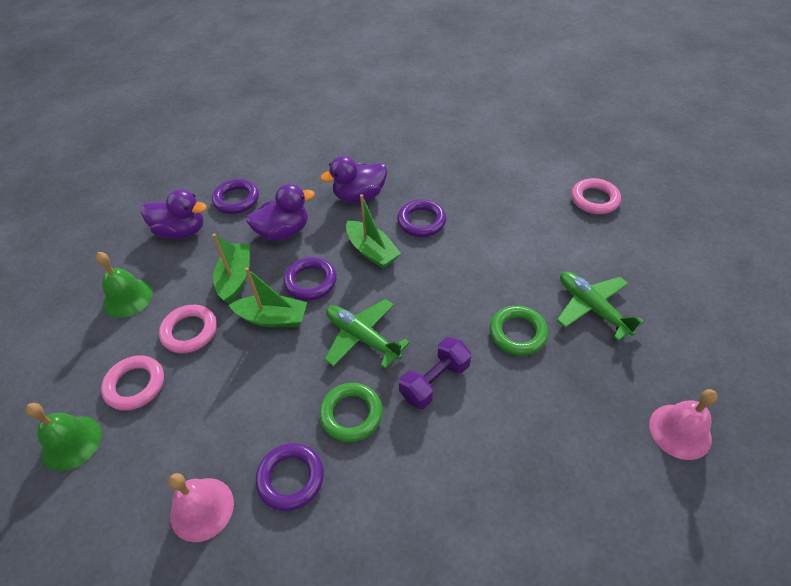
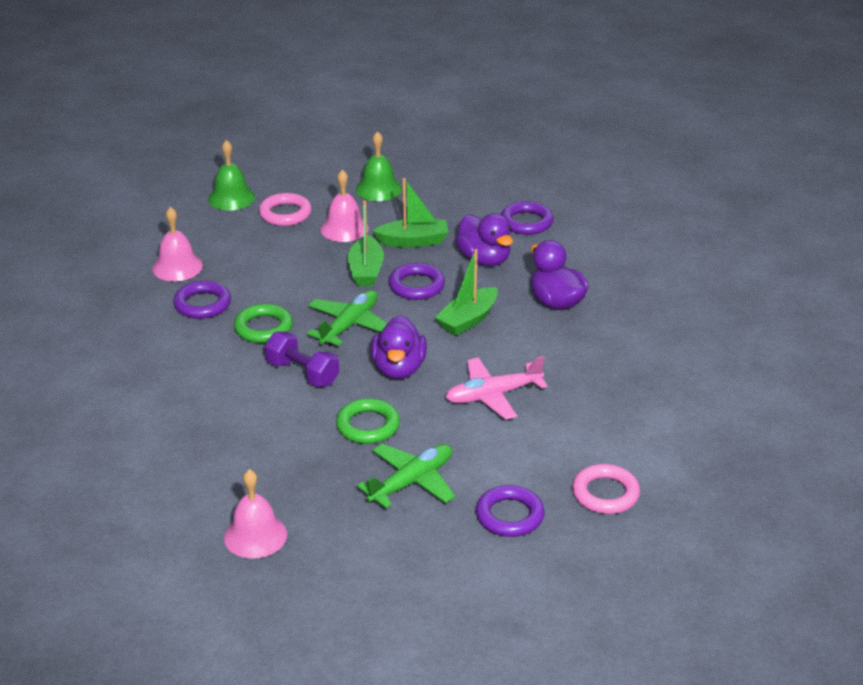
camera: 80 degrees right, 15 degrees down
purple duck [141,189,207,239] -> purple duck moved to [371,315,427,379]
pink ring [159,305,217,353] -> pink bell [320,170,369,242]
purple ring [397,199,446,237] -> purple ring moved to [476,485,545,537]
none -> pink plane [446,356,548,420]

